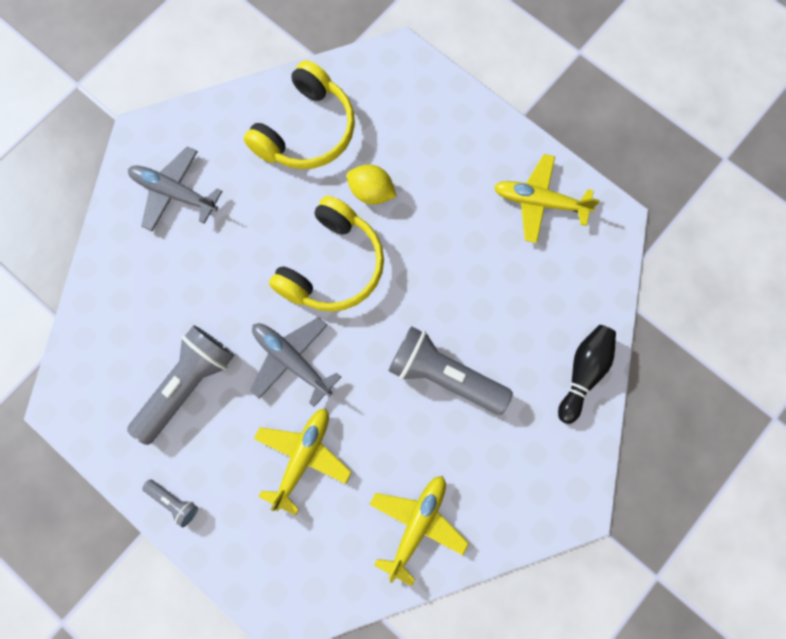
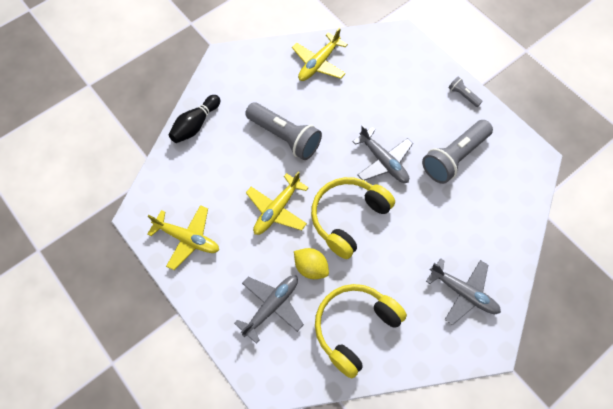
camera: 170 degrees left, 10 degrees down
yellow plane [254,408,352,515] -> yellow plane moved to [246,171,309,235]
none -> grey plane [234,275,304,344]

